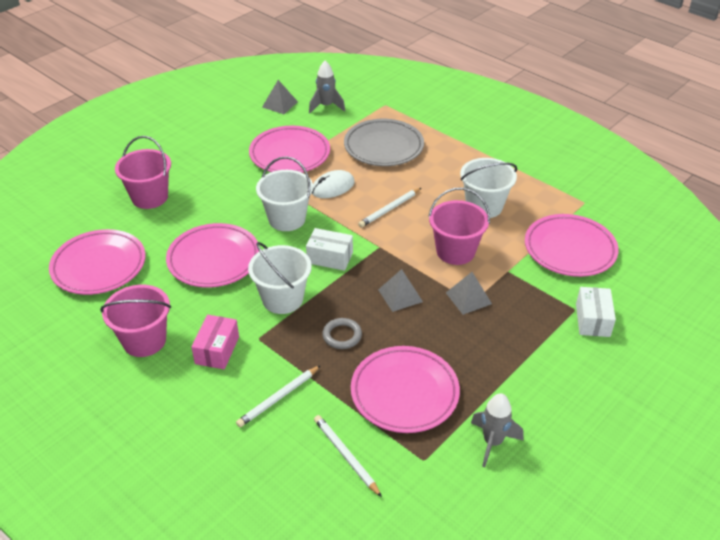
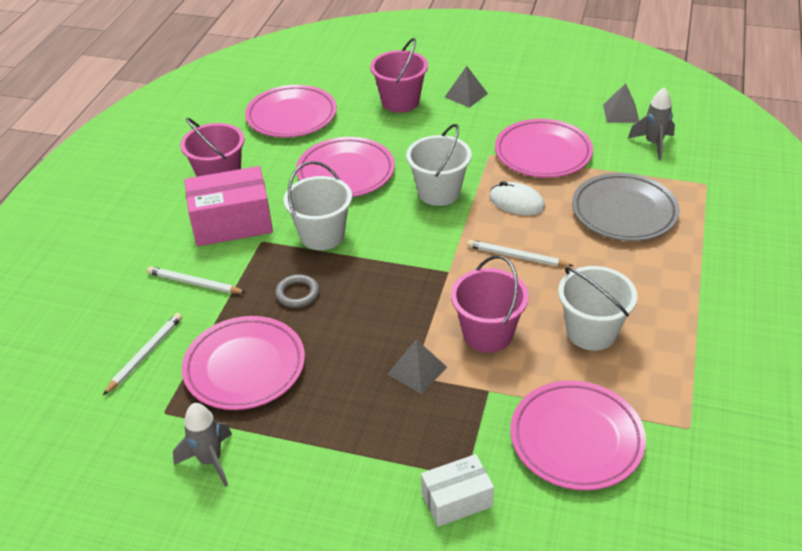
camera: 65 degrees right, 0 degrees up
pink box [191,315,239,369] -> pink box [184,166,273,246], size x1.69
white box [306,228,353,271] -> none
grey pyramid [378,269,423,312] -> grey pyramid moved to [445,66,488,108]

